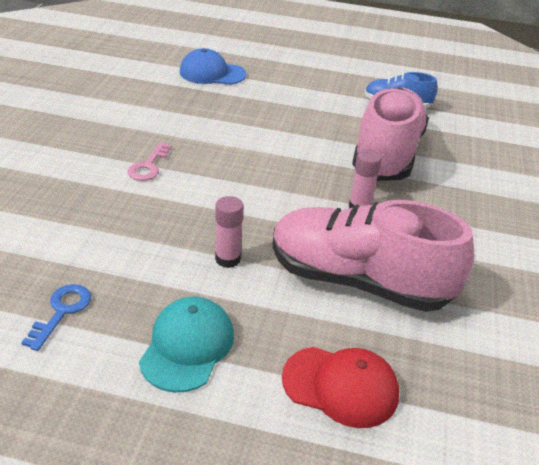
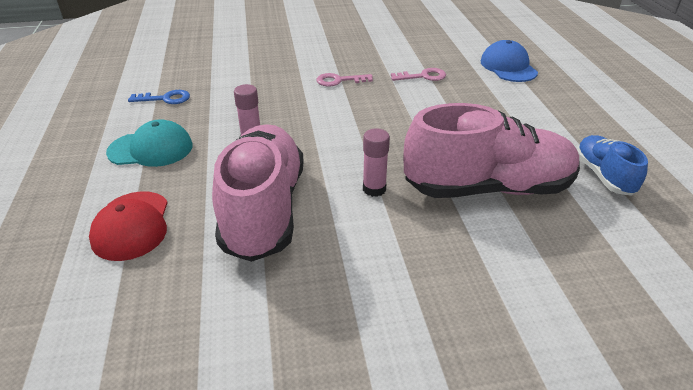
camera: 70 degrees right, 0 degrees up
none -> pink key [391,68,446,81]

